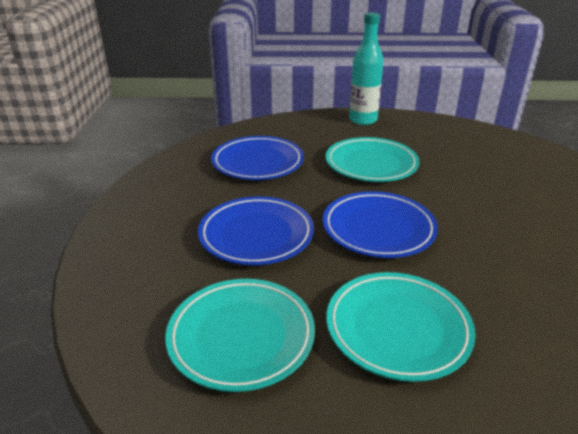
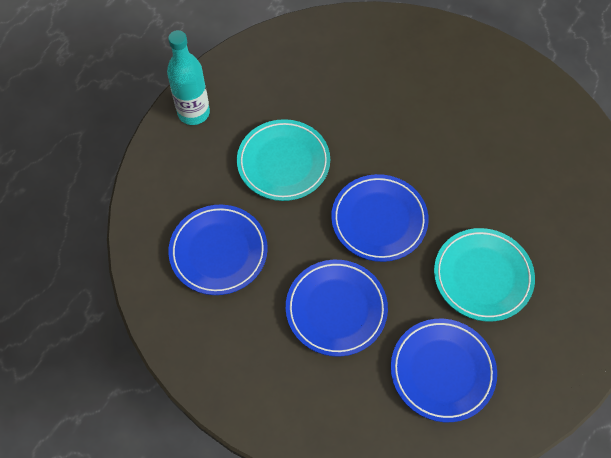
camera: 60 degrees left, 30 degrees up
turquoise plate [165,279,315,392] -> blue plate [391,319,497,422]

